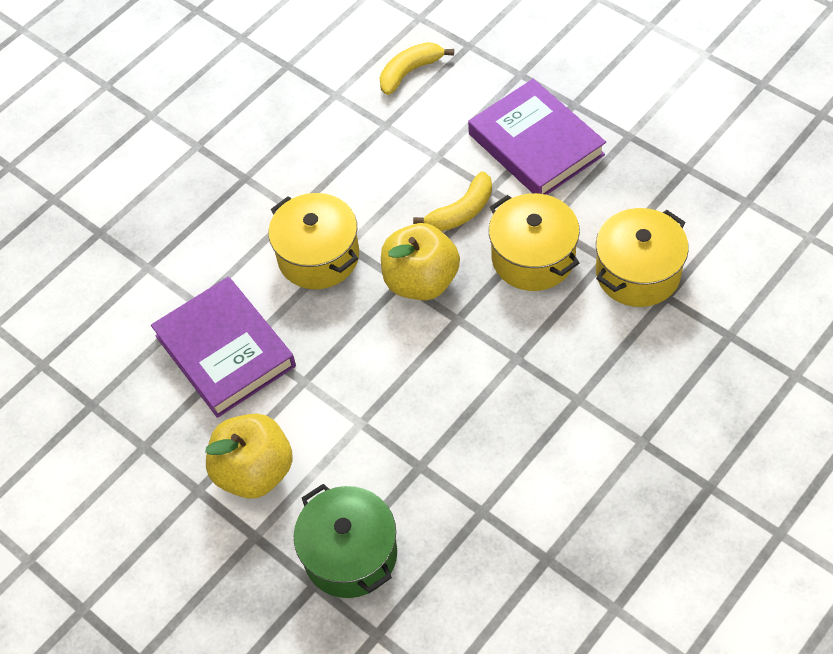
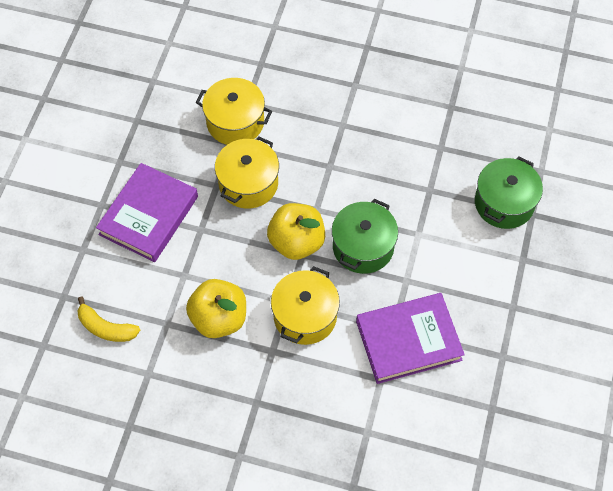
camera: 120 degrees left, 5 degrees up
purple book [151,277,296,418] -> purple book turned 45 degrees clockwise [356,293,465,384]
yellow apple [205,413,293,499] -> yellow apple moved to [186,279,246,338]
yellow banana [413,171,492,231] -> none
none -> green pot [332,199,398,274]

